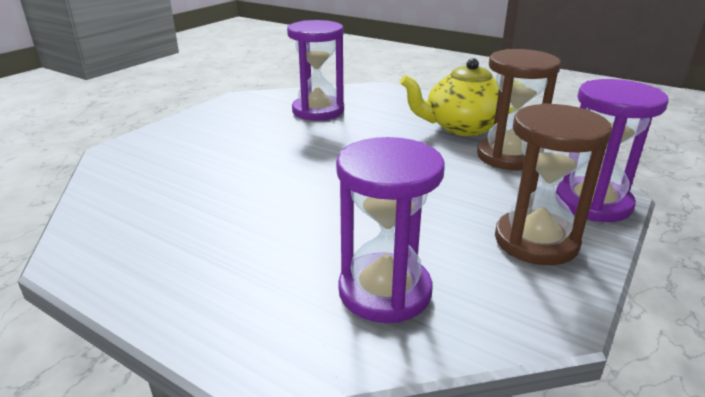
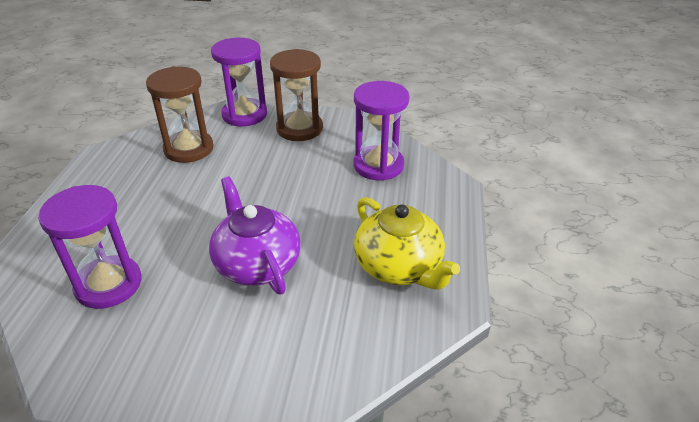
camera: 115 degrees left, 10 degrees up
yellow teapot [400,58,512,136] -> yellow teapot moved to [354,197,460,290]
none -> purple teapot [209,177,301,295]

